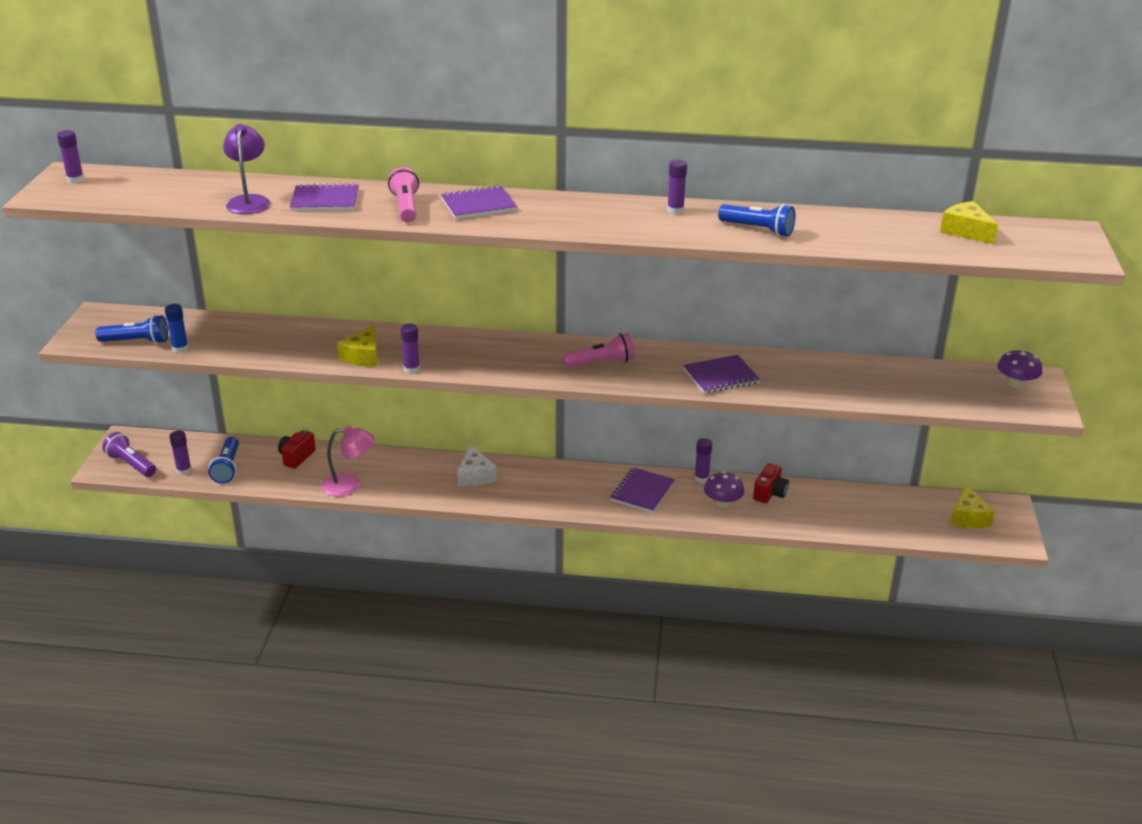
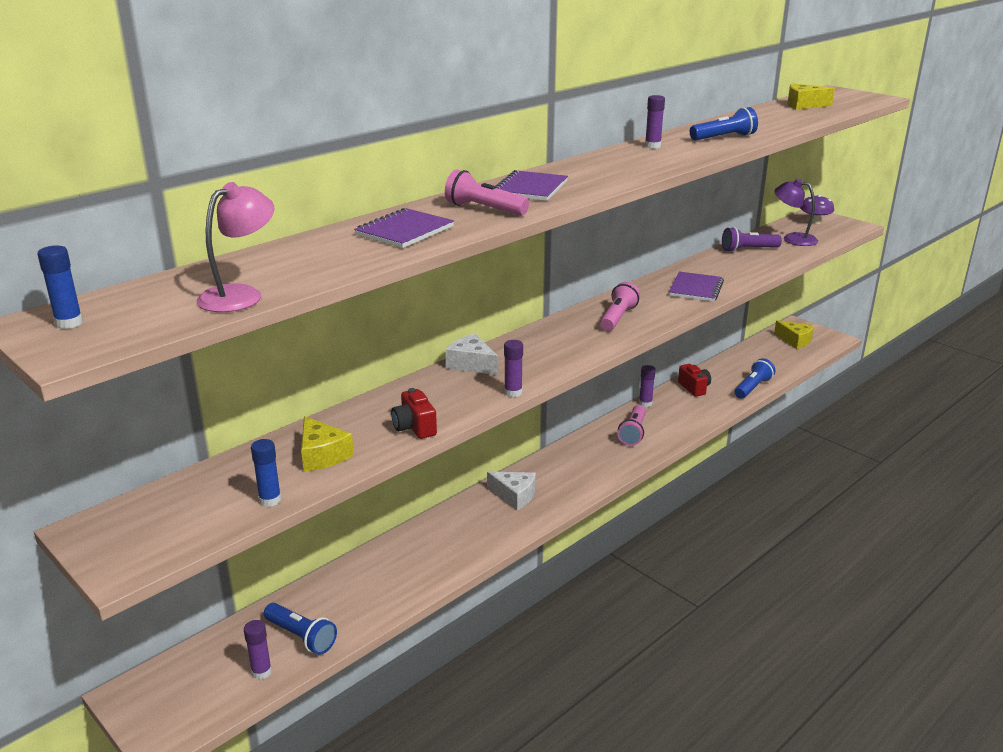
camera: 50 degrees left, 5 degrees down
purple glue stick [57,130,84,183] -> blue glue stick [37,246,83,329]
blue flashlight [95,315,168,344] -> blue flashlight moved to [735,358,775,399]
purple flashlight [102,432,156,477] -> purple flashlight moved to [722,227,782,252]
purple lamp [223,124,270,214] -> purple lamp moved to [774,179,818,246]
red camera [278,430,316,469] -> red camera moved to [391,388,437,439]
pink lamp [322,426,375,497] -> pink lamp moved to [197,182,274,312]
yellow cheese [337,324,377,367] -> yellow cheese moved to [301,416,354,472]
purple notebook [610,467,675,513] -> pink flashlight [617,405,646,446]
purple mushroom [704,471,744,508] -> none
none -> white cheese [445,334,498,375]

